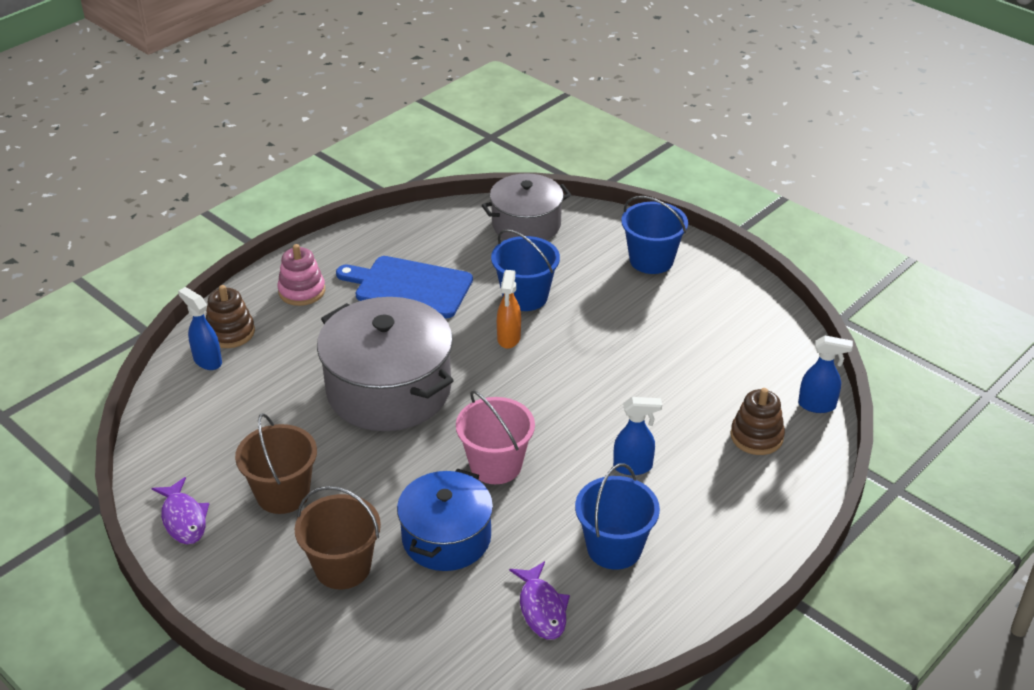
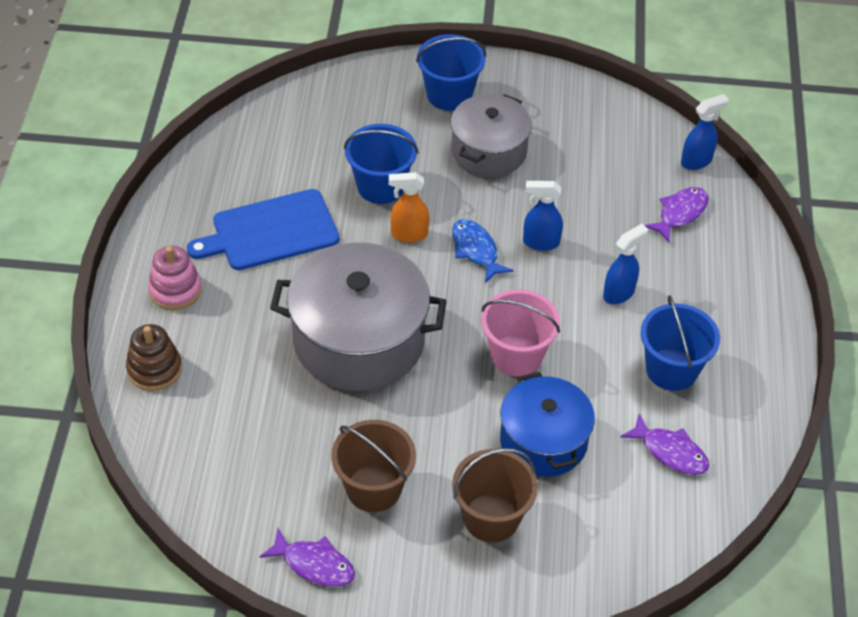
camera: 40 degrees left, 10 degrees up
blue spray bottle [178,287,222,370] -> blue spray bottle moved to [523,181,563,251]
grey pot [482,173,571,240] -> grey pot moved to [451,94,532,177]
orange spray bottle [497,270,521,349] -> orange spray bottle turned 120 degrees clockwise [389,172,429,243]
brown stacking toy [731,388,785,455] -> purple fish [644,187,709,243]
none -> blue fish [452,219,513,283]

